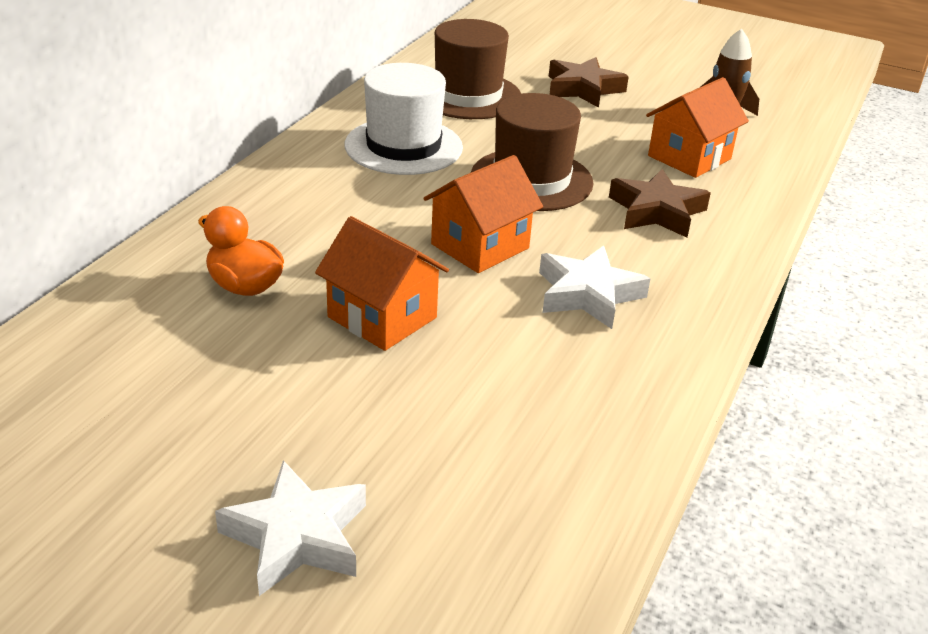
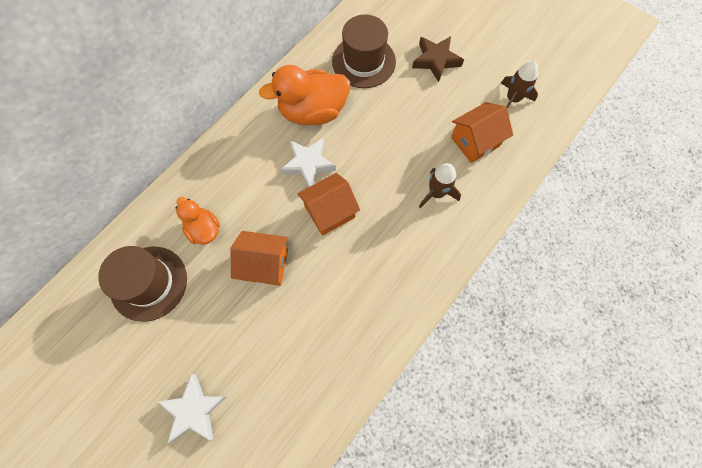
camera: 15 degrees right, 35 degrees up
orange house [315,216,449,351] -> orange house turned 45 degrees counterclockwise [231,231,288,286]
white hat [345,63,463,175] -> orange duck [259,65,350,125]
brown hat [471,93,594,211] -> brown hat moved to [98,246,187,322]
white star [539,246,651,329] -> white star moved to [280,138,336,187]
brown star [609,169,711,237] -> brown rocket [419,163,461,208]

